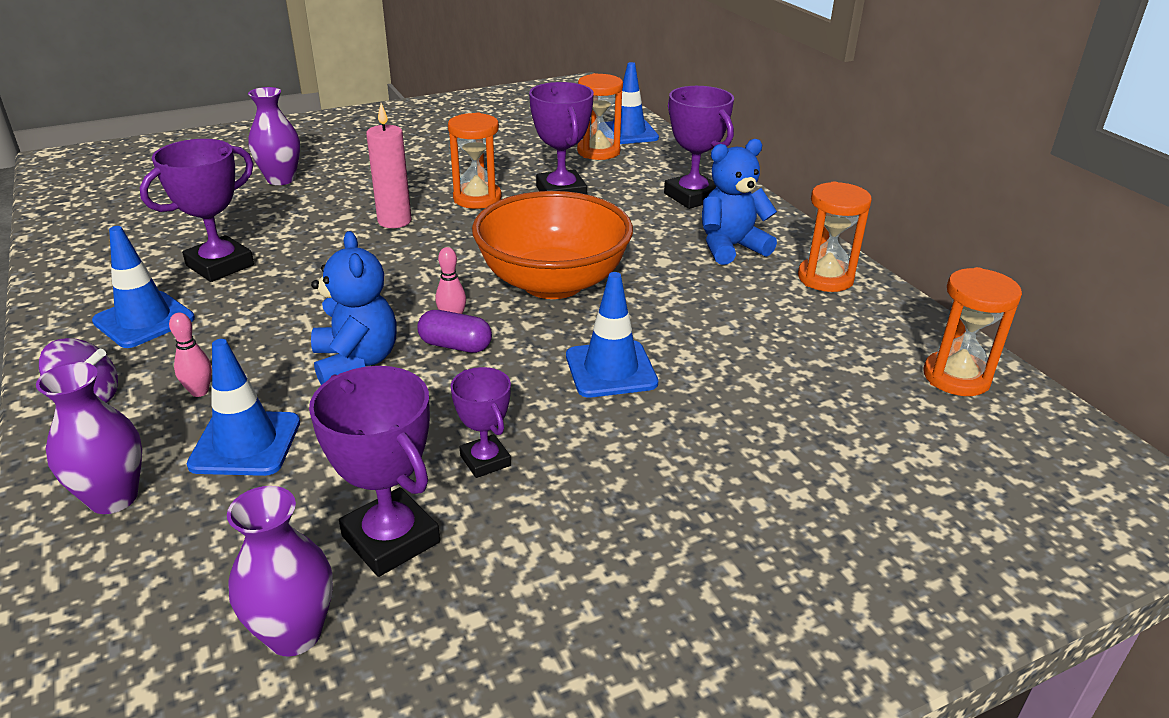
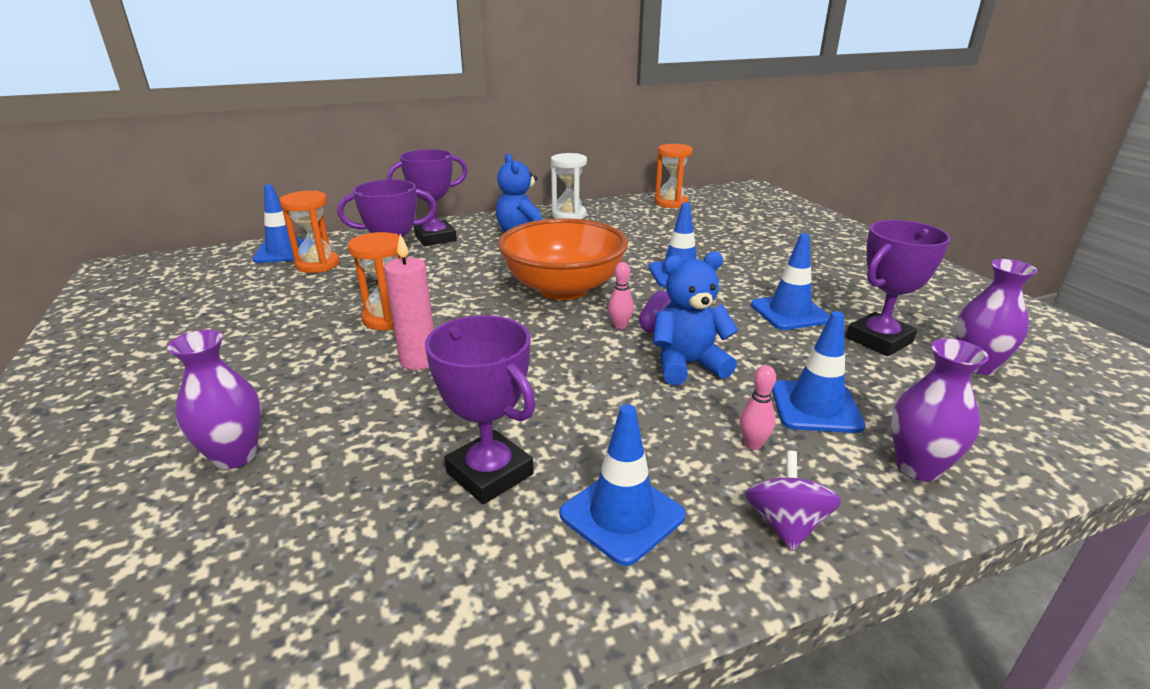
camera: 85 degrees left, 5 degrees down
purple trophy [451,367,511,478] -> blue traffic cone [751,233,830,330]
orange hourglass [798,181,872,292] -> white hourglass [551,153,587,219]

